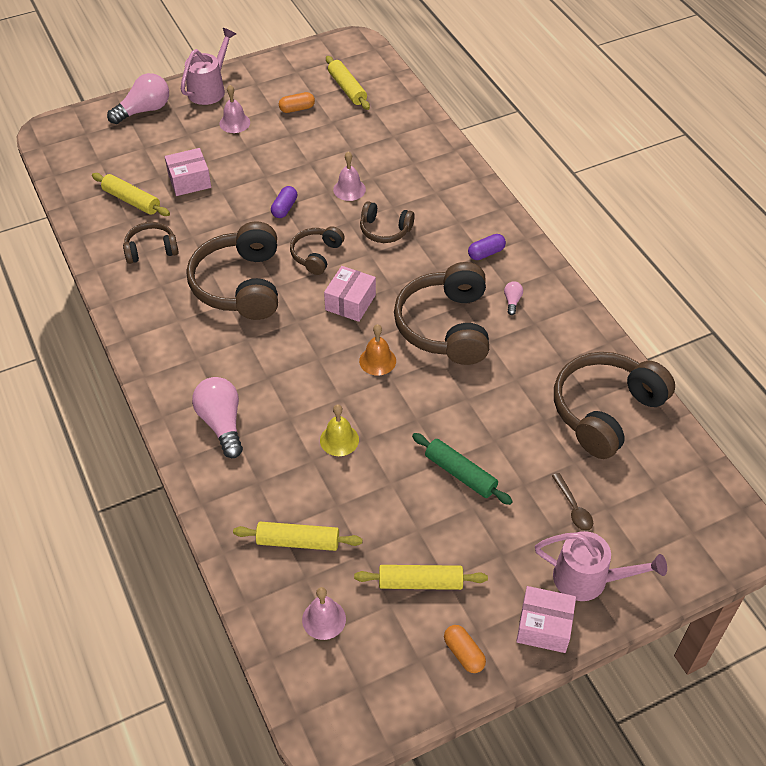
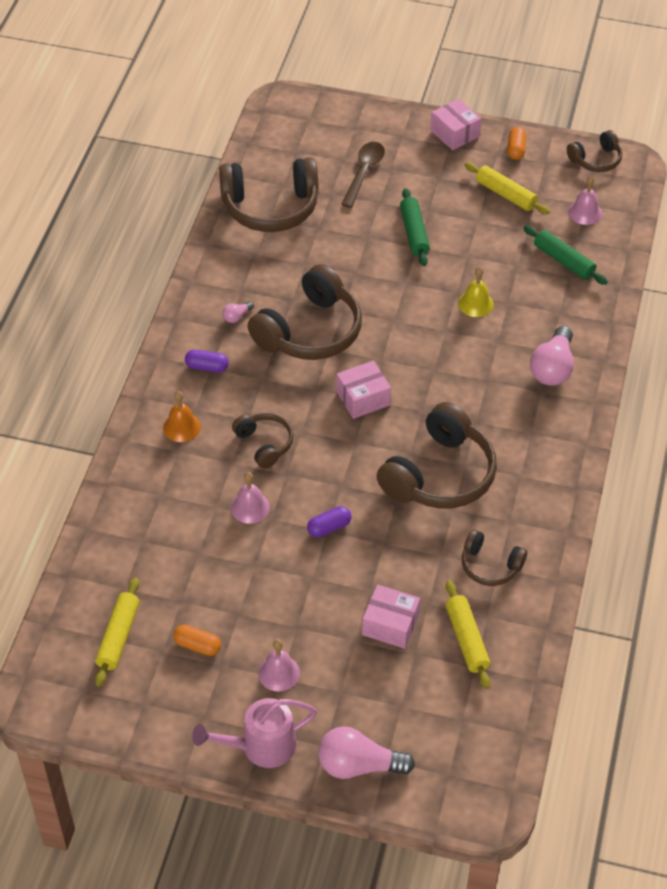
camera: 140 degrees left, 0 degrees up
yellow rolling pin [233,522,363,551] -> green rolling pin [523,225,608,285]
brown headphones [290,226,345,275] -> brown headphones moved to [567,130,622,172]
orange bell [359,324,396,376] -> orange bell moved to [163,391,201,442]
pink watering can [535,531,667,601] -> none
brown spoon [552,473,593,531] -> brown spoon [341,142,385,208], size x1.56

